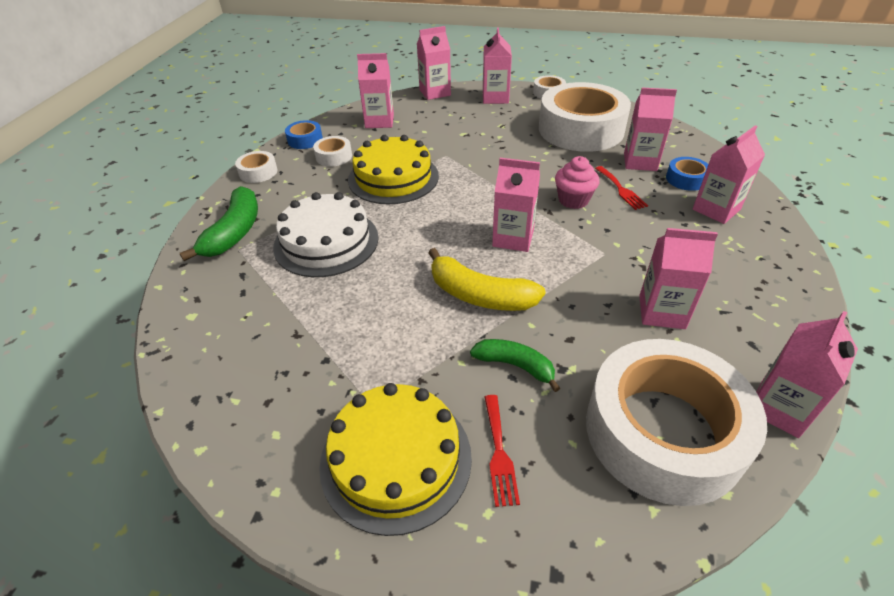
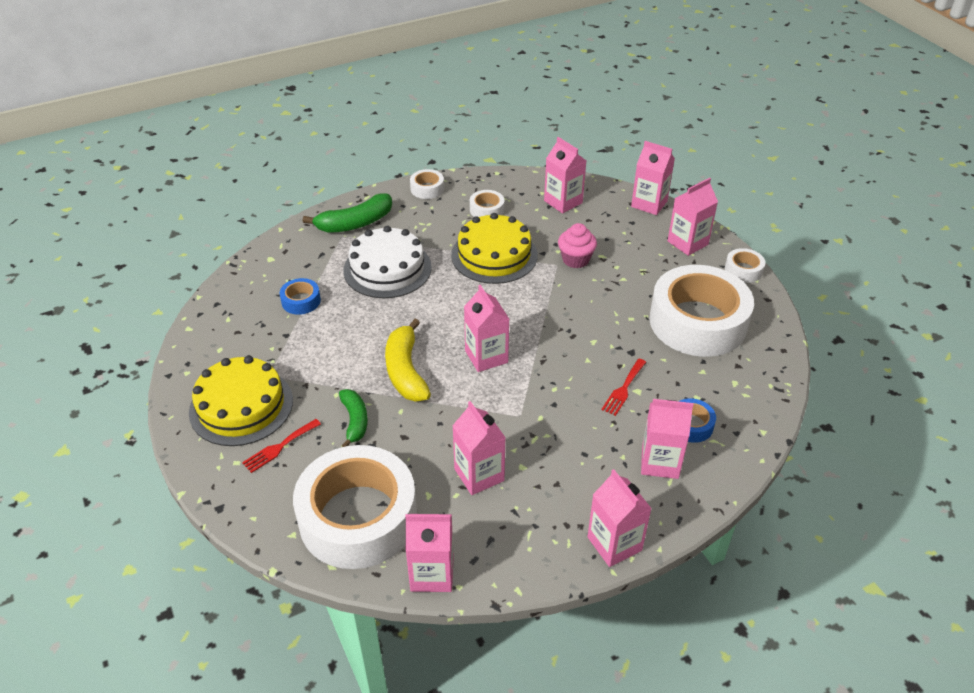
camera: 50 degrees right, 0 degrees up
blue tape [285,120,323,149] -> blue tape moved to [280,278,321,315]
pink cupcake [555,156,600,209] -> pink cupcake moved to [558,223,597,268]
pink carton [624,88,677,171] -> pink carton moved to [587,469,652,567]

